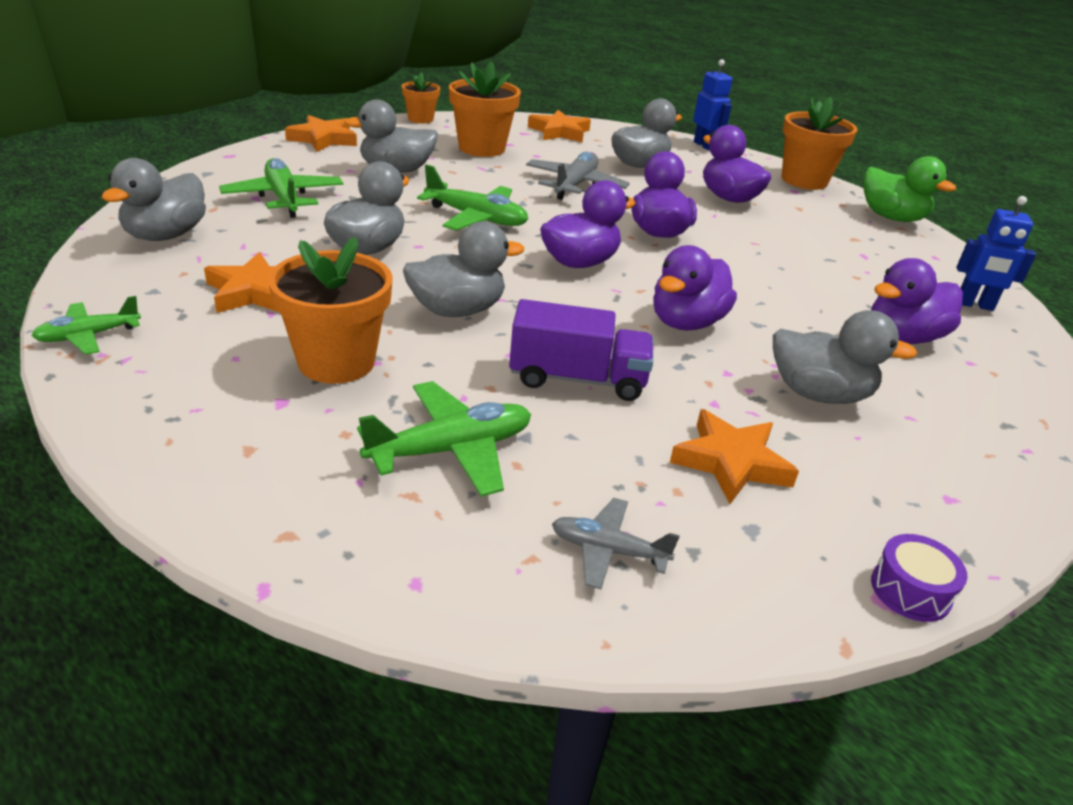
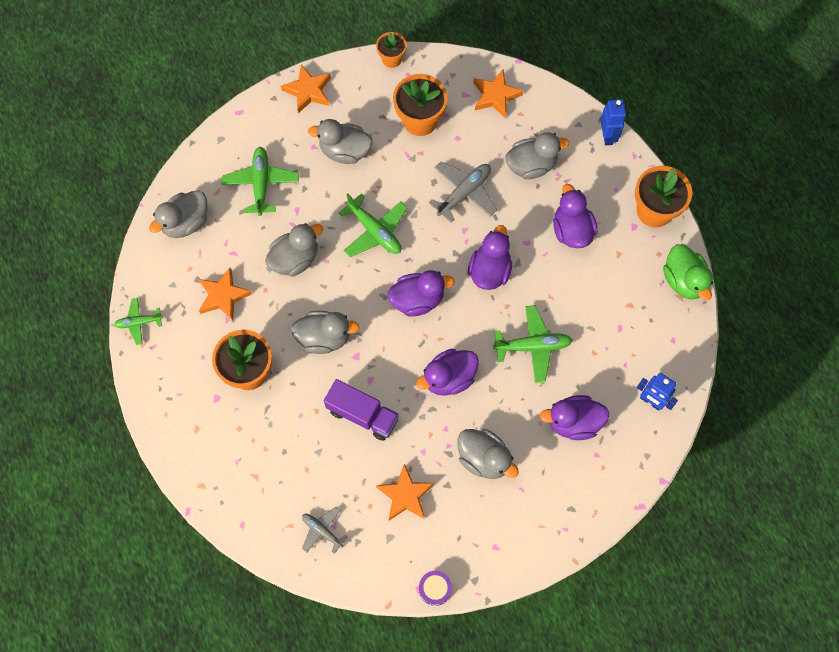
camera: 25 degrees right, 35 degrees up
green plane [357,381,531,497] -> green plane moved to [493,305,573,383]

